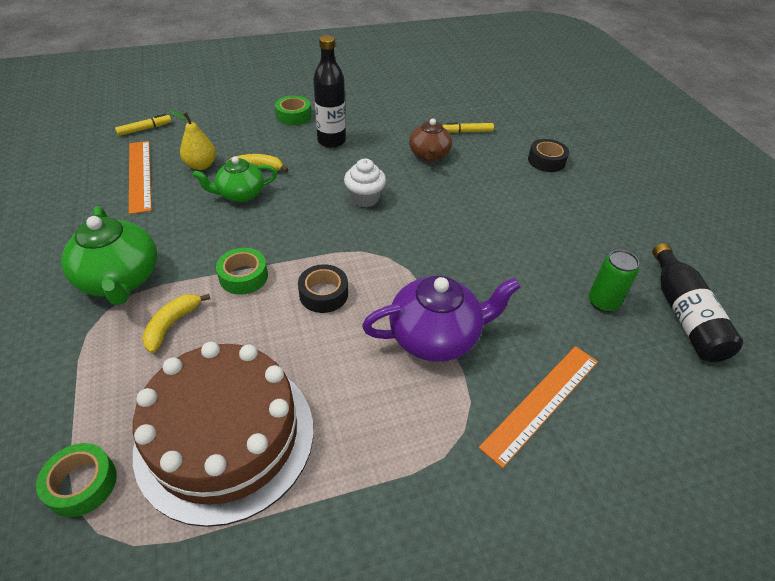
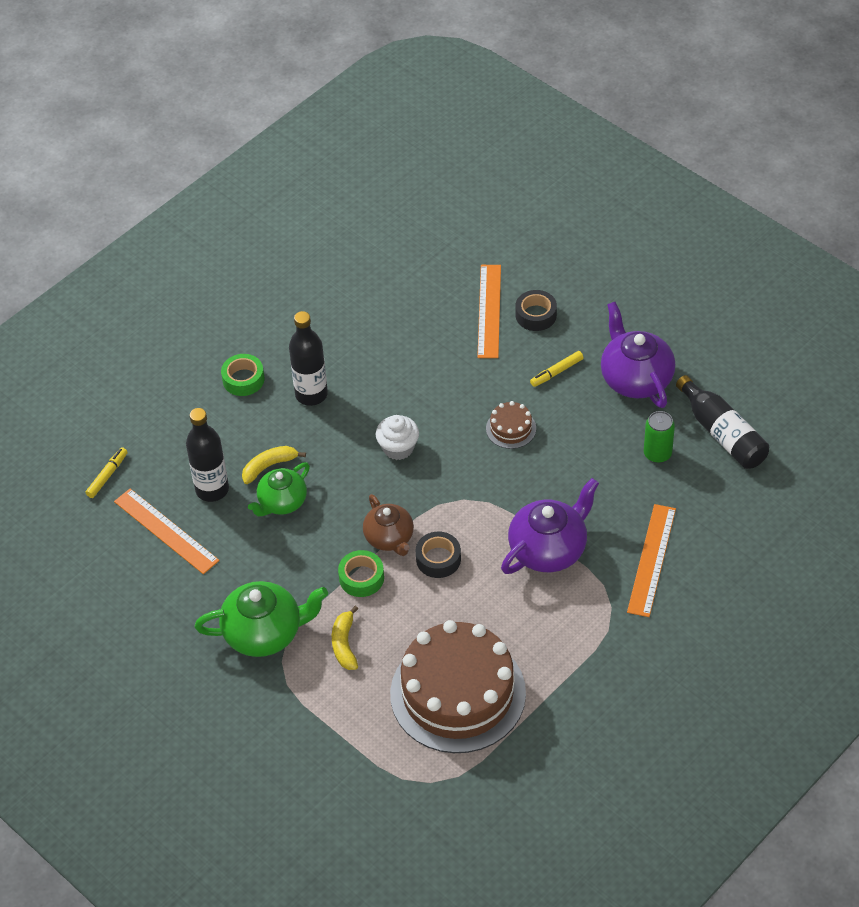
camera: 25 degrees left, 5 degrees up
green tape [36,443,117,517] -> none
green teapot [61,206,157,305] -> green teapot turned 45 degrees counterclockwise [195,581,328,657]
yellow pear [169,110,216,170] -> black bottle [186,408,229,502]
brown teapot [409,117,452,163] -> brown teapot moved to [363,494,414,556]
yellow marker [443,123,494,133] -> yellow marker moved to [530,351,584,387]
none -> orange ruler [477,265,501,358]
none -> brown cake [486,401,536,449]
none -> purple teapot [601,302,675,408]

